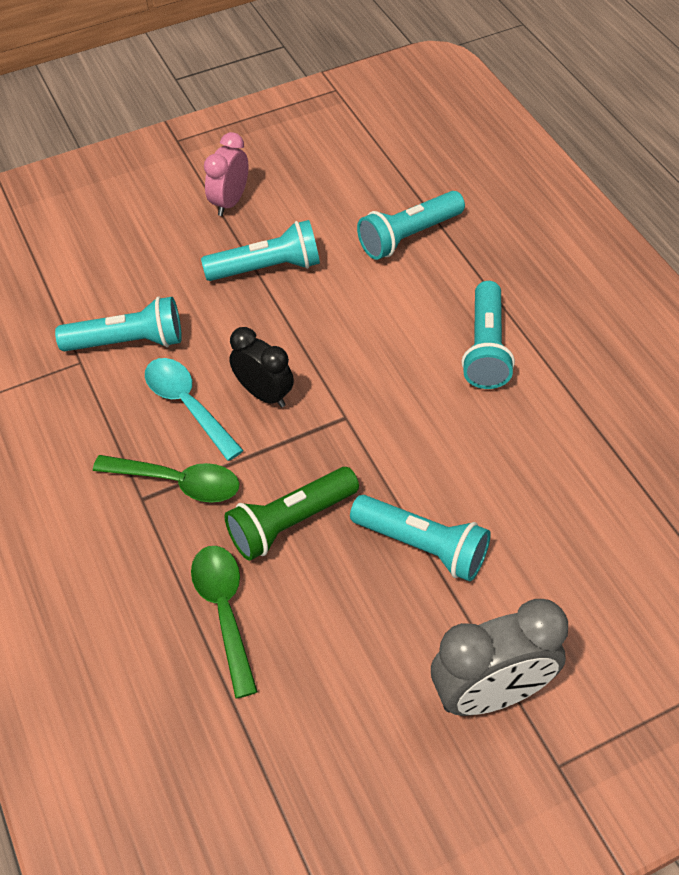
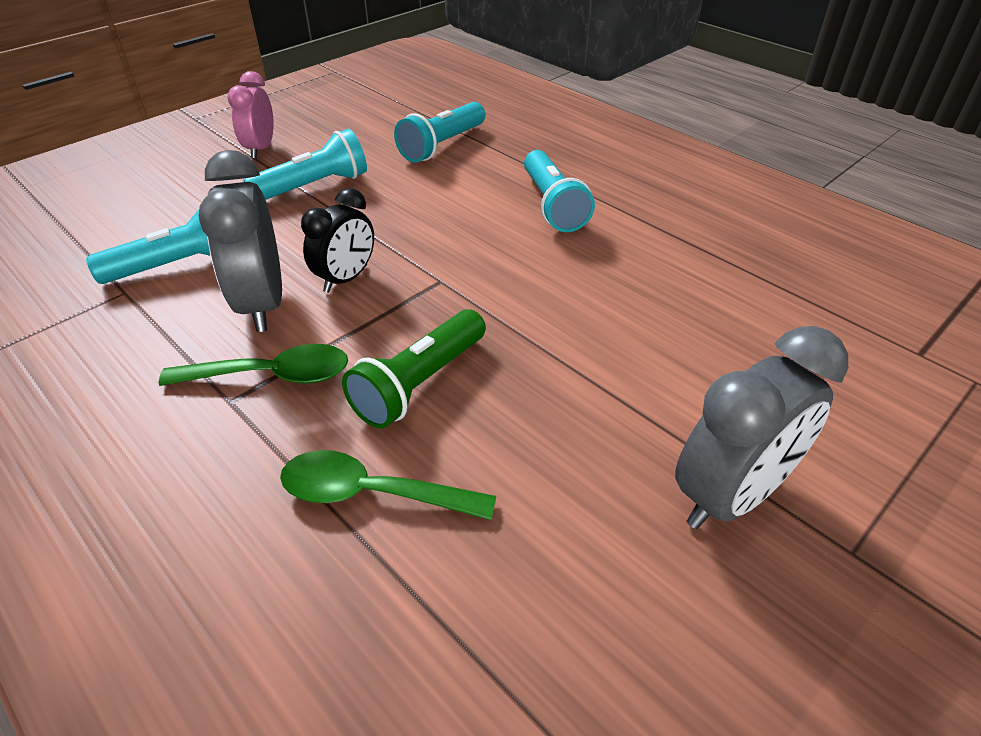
camera: 20 degrees left, 10 degrees down
turquoise spoon [145,358,244,461] -> grey clock [199,150,282,332]
green spoon [191,546,258,698] -> green spoon turned 45 degrees counterclockwise [280,450,496,520]
black clock [229,327,294,408] -> black clock turned 105 degrees clockwise [301,188,374,293]
turquoise flashlight [350,495,491,581] -> none

